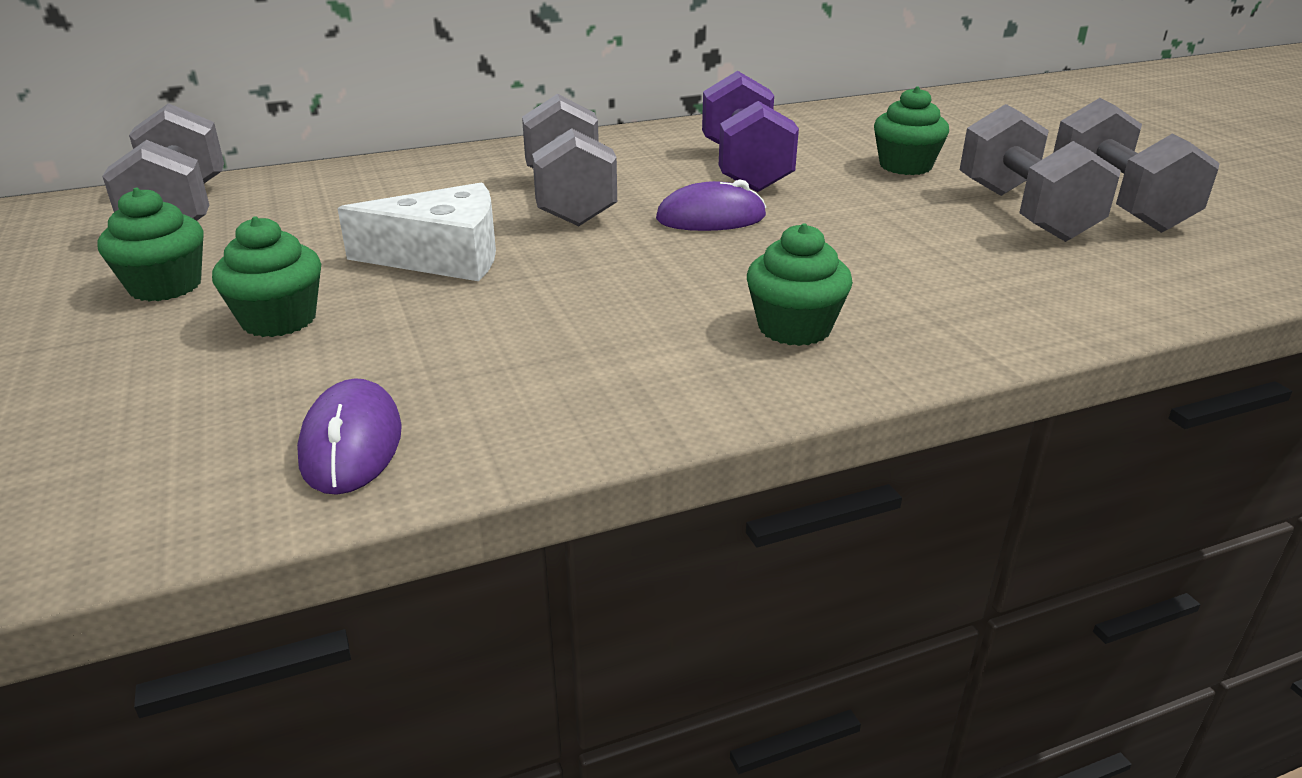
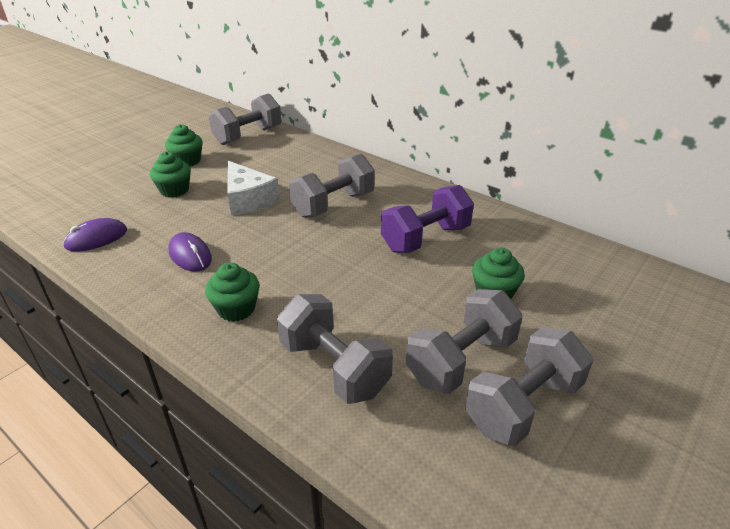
camera: 60 degrees right, 5 degrees up
purple mouse [656,179,767,231] -> purple mouse moved to [168,232,212,271]
none -> grey dumbbell [277,294,393,404]

